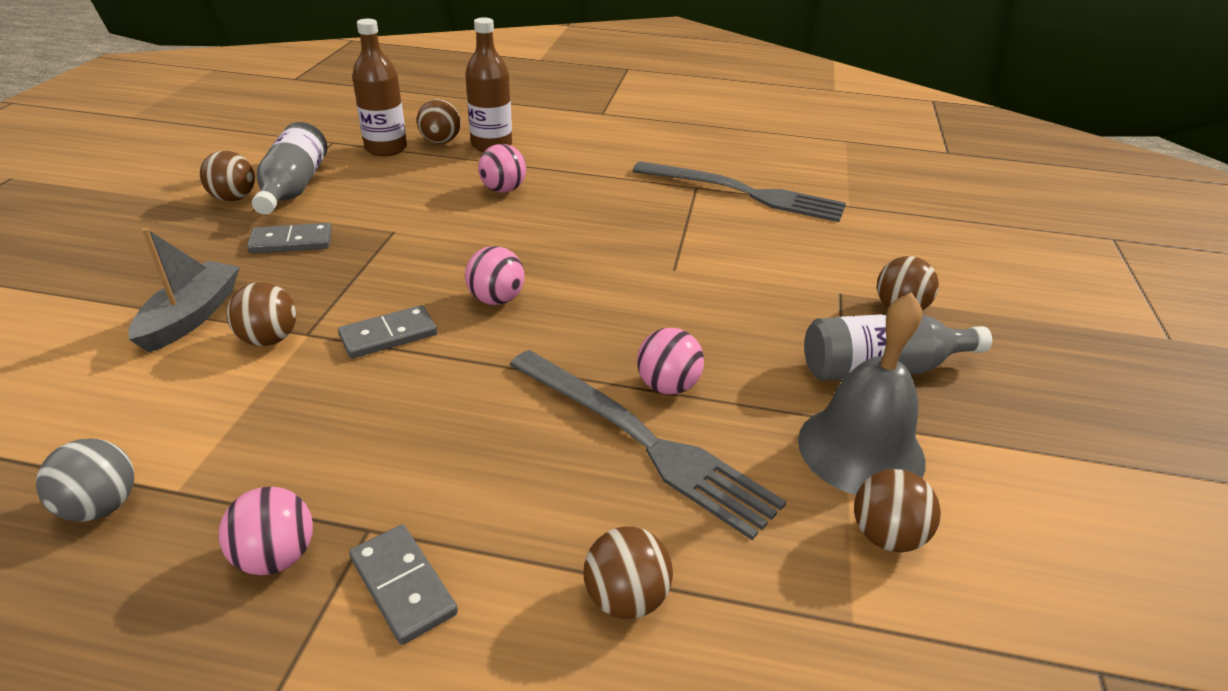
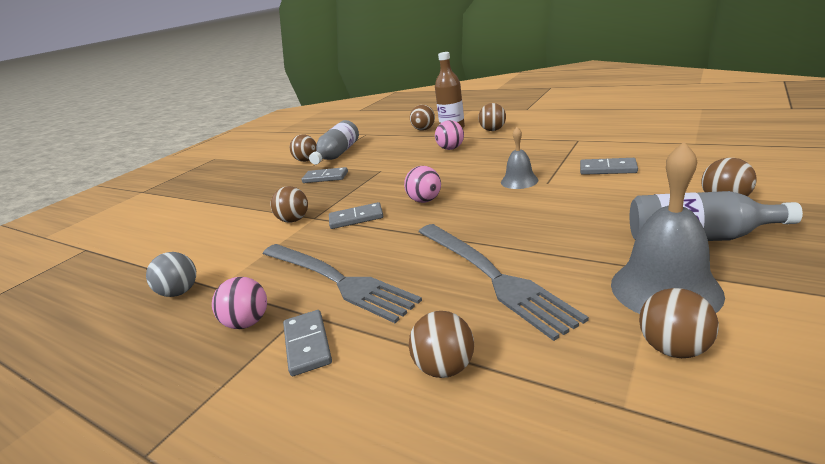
camera: 25 degrees right, 10 degrees down
grey boat [128,228,240,353] -> none
brown bottle [352,19,407,156] -> none
grey fork [633,161,846,222] -> grey fork moved to [263,244,422,323]
pink ball [637,328,704,395] -> none
none -> brown ball [478,103,506,131]
none -> grey bell [501,127,539,189]
none -> grey domino [580,158,638,175]

